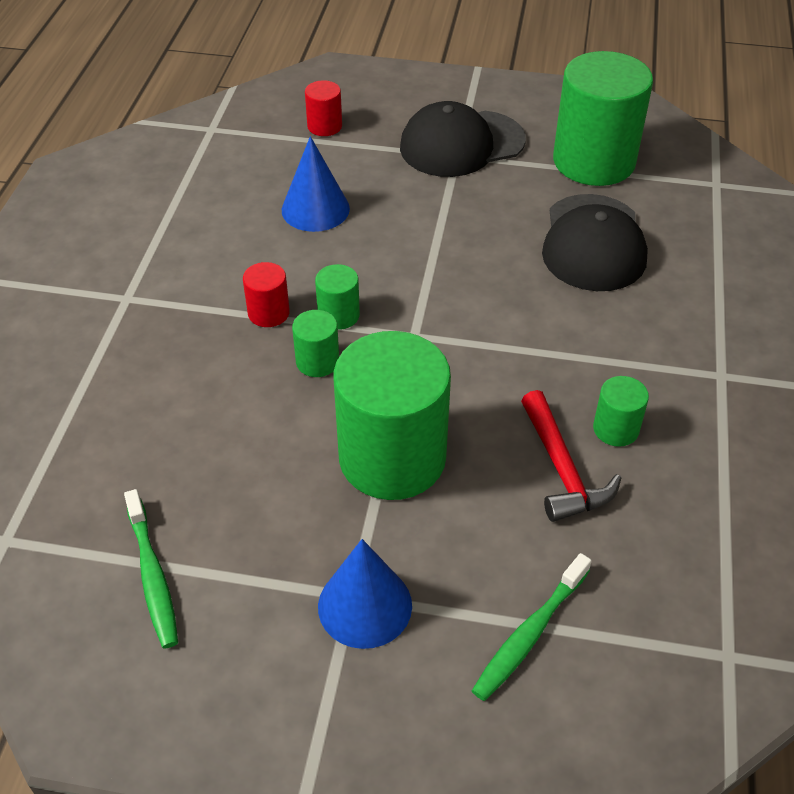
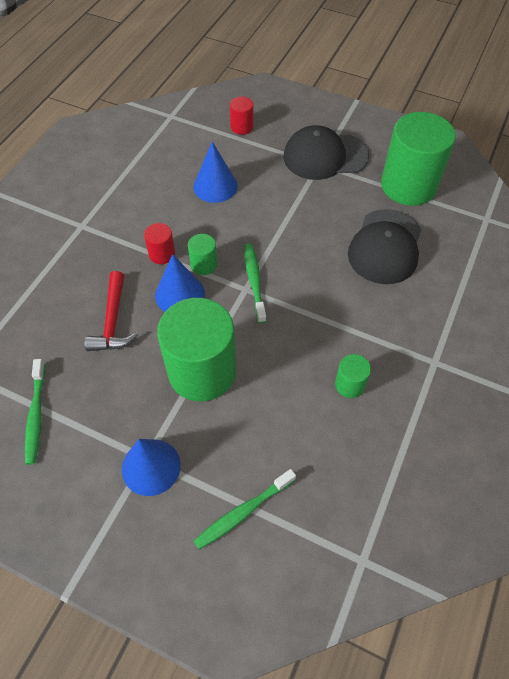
camera: 15 degrees right, 10 degrees up
green cylinder [292,310,339,377] -> blue cone [155,254,205,312]
red hammer [521,390,621,522] -> red hammer moved to [85,271,138,351]
none -> green toothbrush [244,243,266,323]

